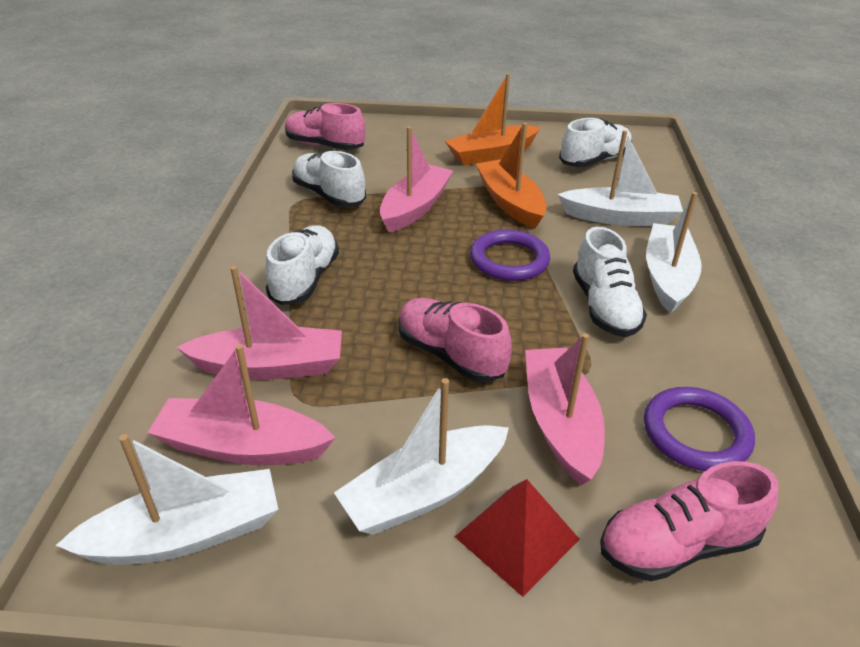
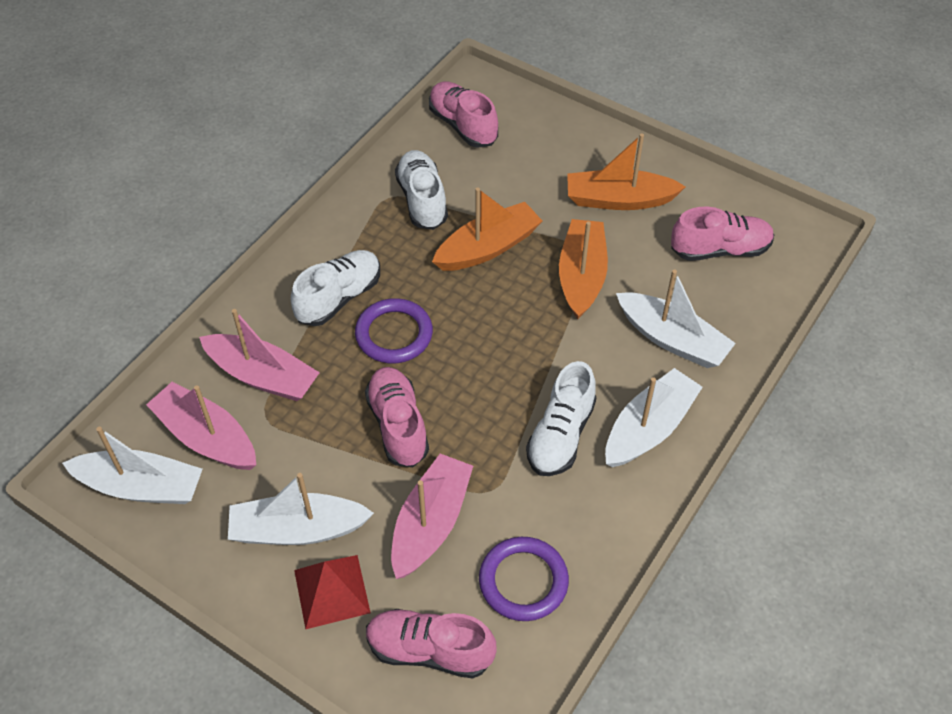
camera: 30 degrees right, 15 degrees up
pink boat [380,126,453,233] -> orange boat [432,188,542,271]
purple ring [470,230,550,281] -> purple ring moved to [355,298,433,363]
white shoe [559,118,632,167] -> pink shoe [671,207,775,261]

